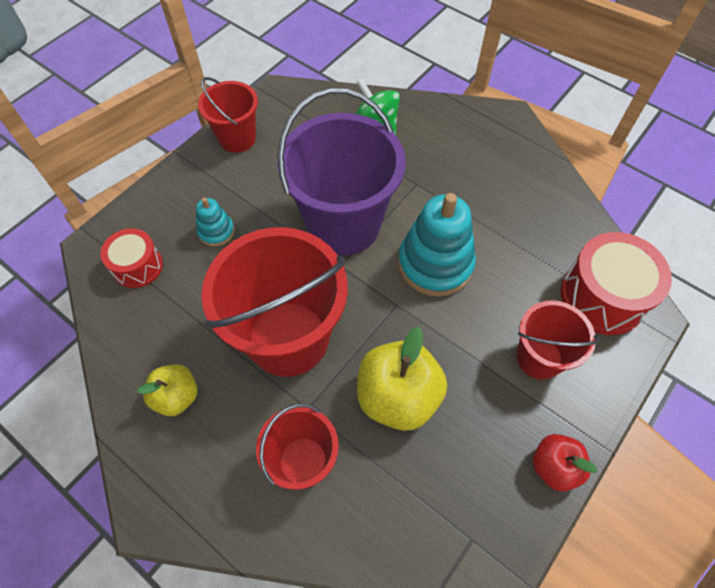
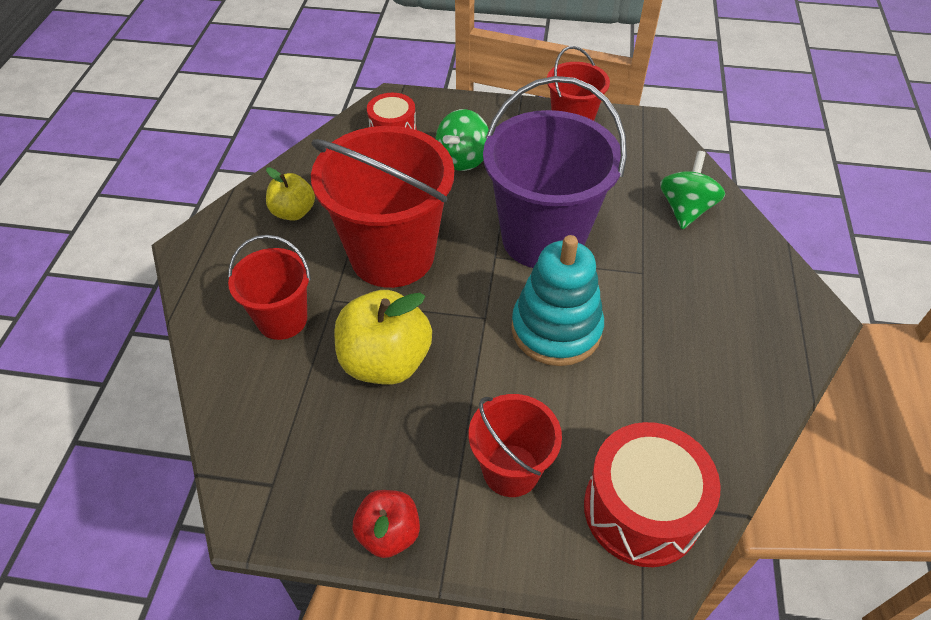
camera: 60 degrees right, 10 degrees down
turquoise stacking toy [196,197,235,247] -> green spinning top [436,109,489,171]

